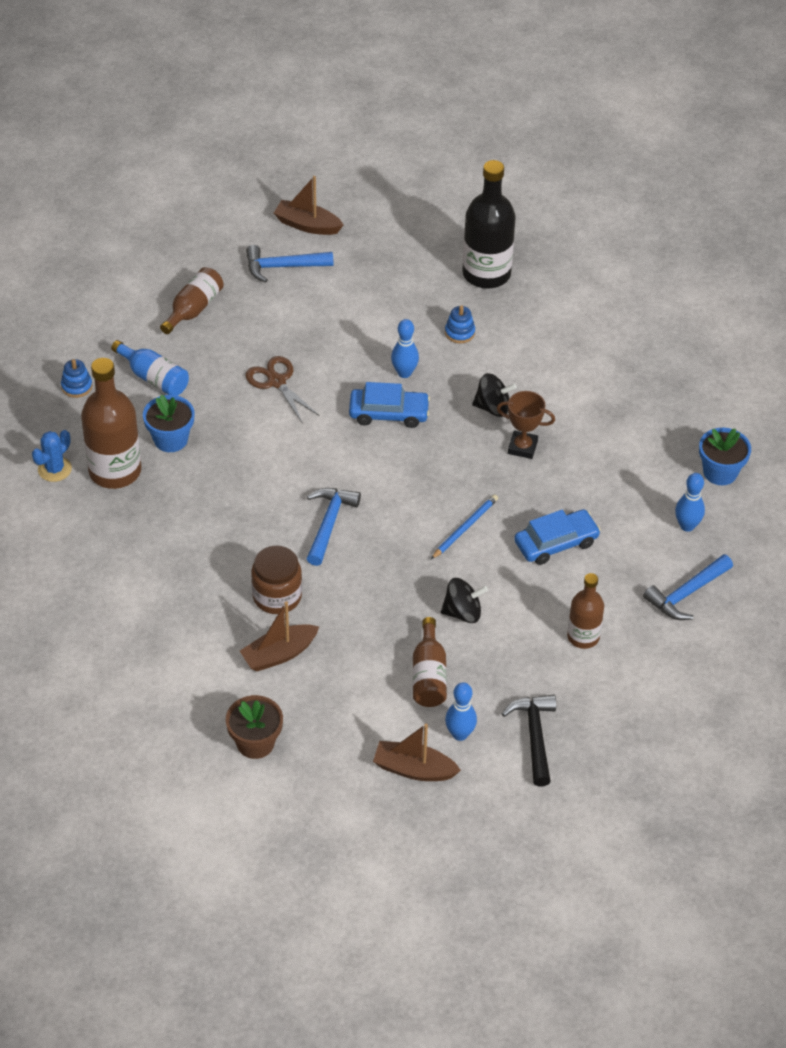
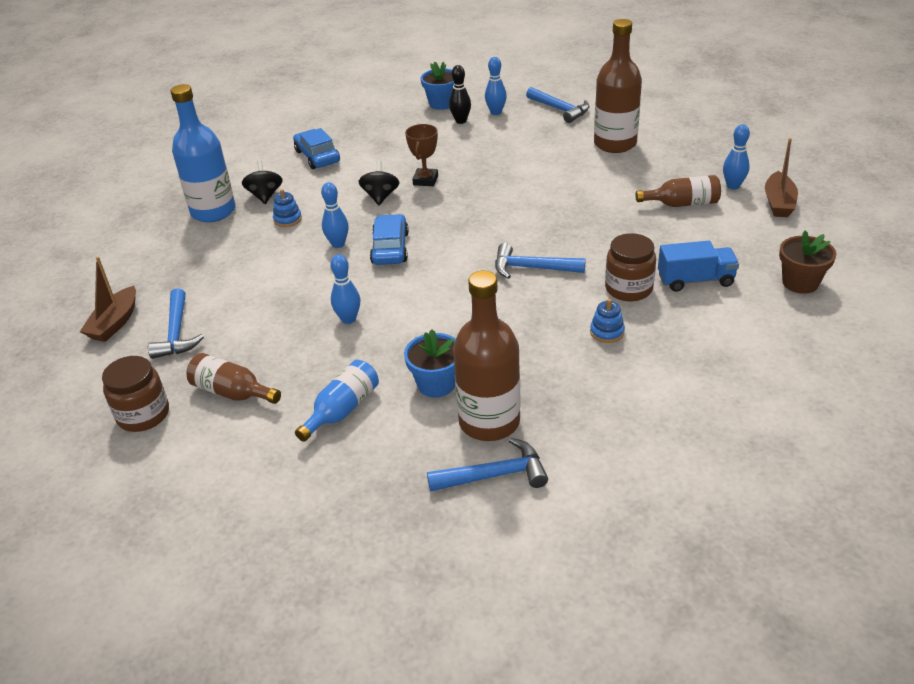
camera: 90 degrees left, 10 degrees down
blue cactus [32,430,72,482] -> blue hammer [427,438,548,492]
blue stacking toy [61,359,93,398] -> blue stacking toy moved to [590,299,625,343]
brown boat [240,601,319,672] -> blue truck [658,241,739,292]
brown scissors [245,356,320,424] -> blue bowling pin [330,254,360,324]
blue pencil [431,495,498,559] -> none
black spinning top [441,578,488,623] -> black spinning top moved to [242,160,283,204]
black bottle [462,160,516,289] -> blue bottle [170,84,235,222]
black hammer [502,695,556,787] -> none
blue car [514,509,601,565] -> blue car moved to [293,128,340,169]
brown bottle [567,573,604,649] -> brown bottle [594,19,642,153], size x1.70
none -> brown jar [102,356,169,432]
none -> black bowling pin [449,65,471,124]

